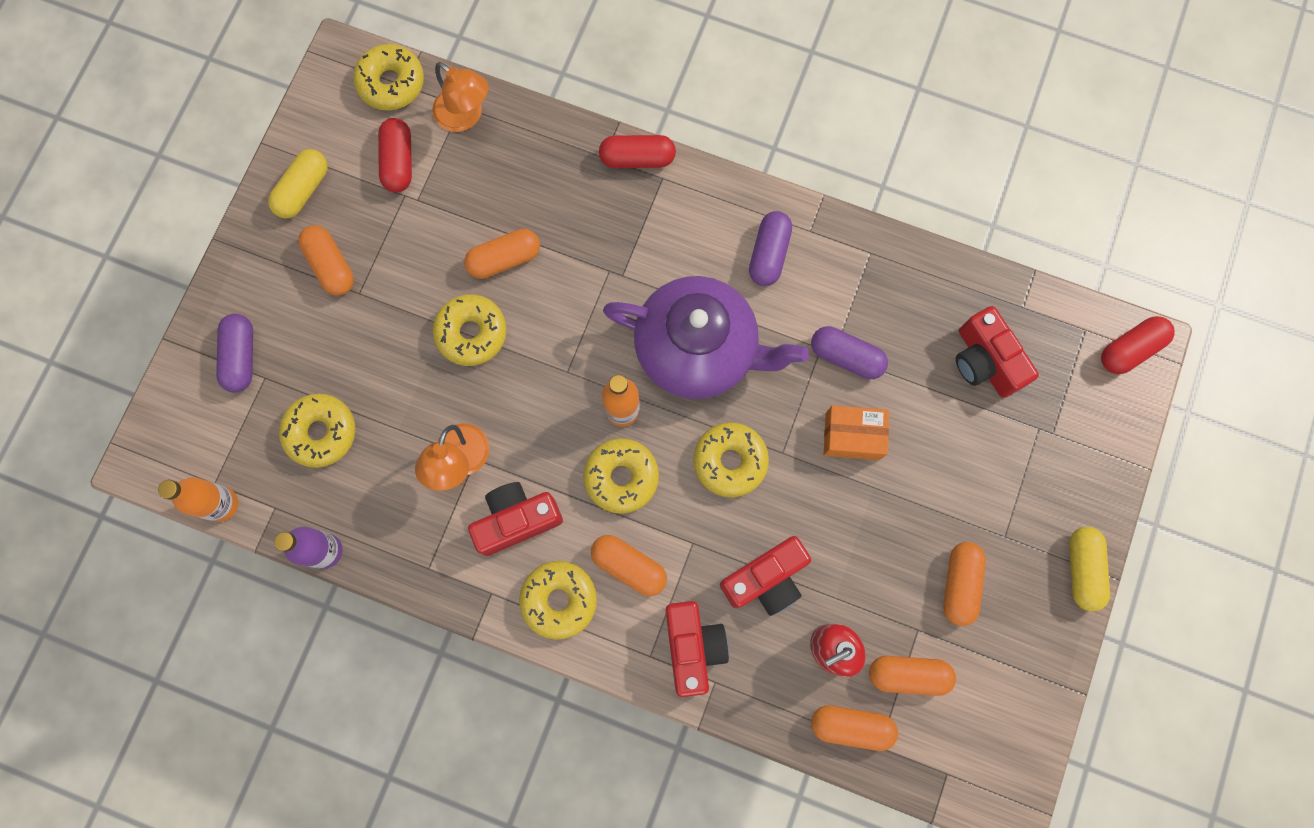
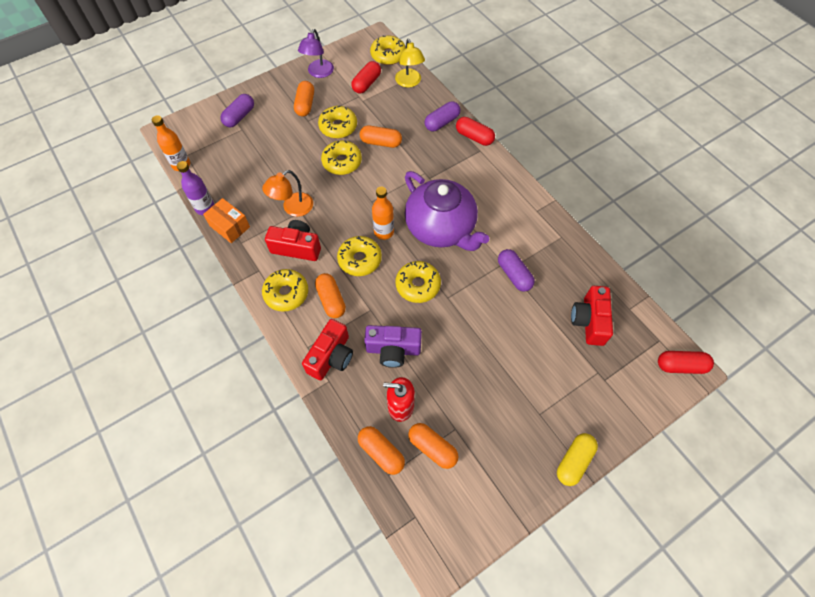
camera: 35 degrees right, 15 degrees down
yellow capsule [268,149,328,219] -> purple lamp [298,29,334,78]
yellow donut [279,393,356,468] -> yellow donut moved to [318,106,357,138]
orange lamp [432,62,489,132] -> yellow lamp [395,39,425,88]
red camera [720,536,811,616] -> purple camera [364,325,422,368]
purple capsule [749,211,792,286] -> purple capsule moved to [425,101,460,131]
orange box [824,405,889,460] -> orange box moved to [203,198,250,243]
orange capsule [944,542,986,626] -> none

